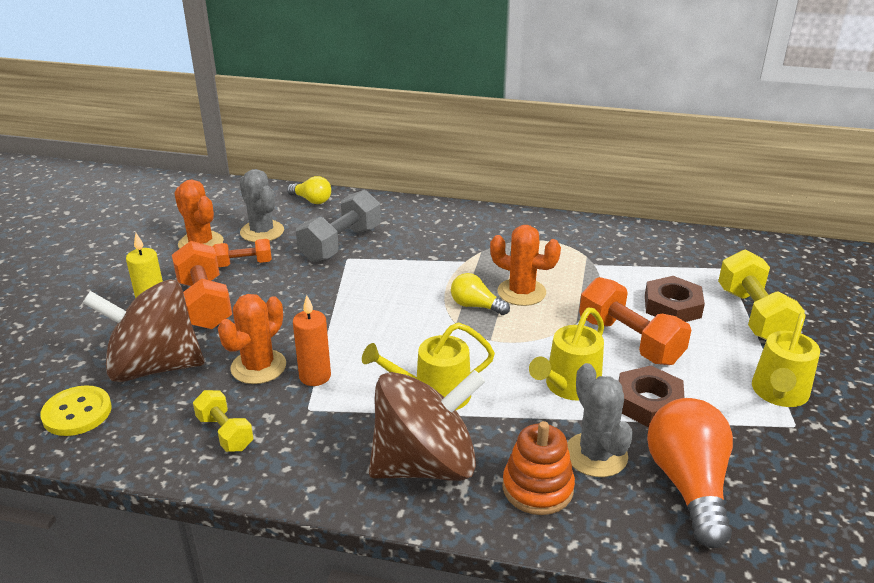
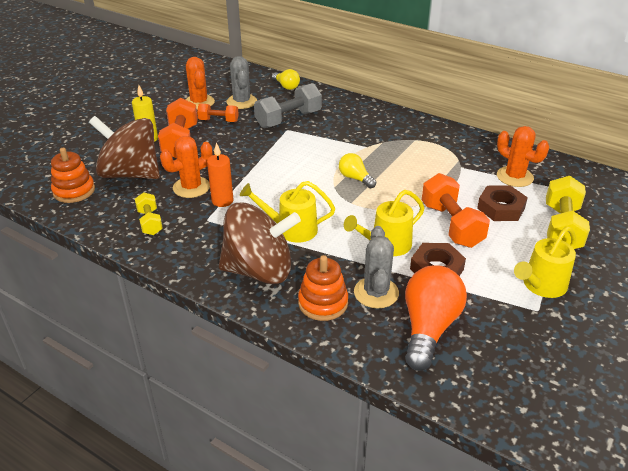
camera: 20 degrees right, 5 degrees up
yellow button [40,385,112,436] -> orange stacking toy [51,148,95,203]
orange cactus [490,225,561,306] -> orange cactus moved to [497,126,549,187]

